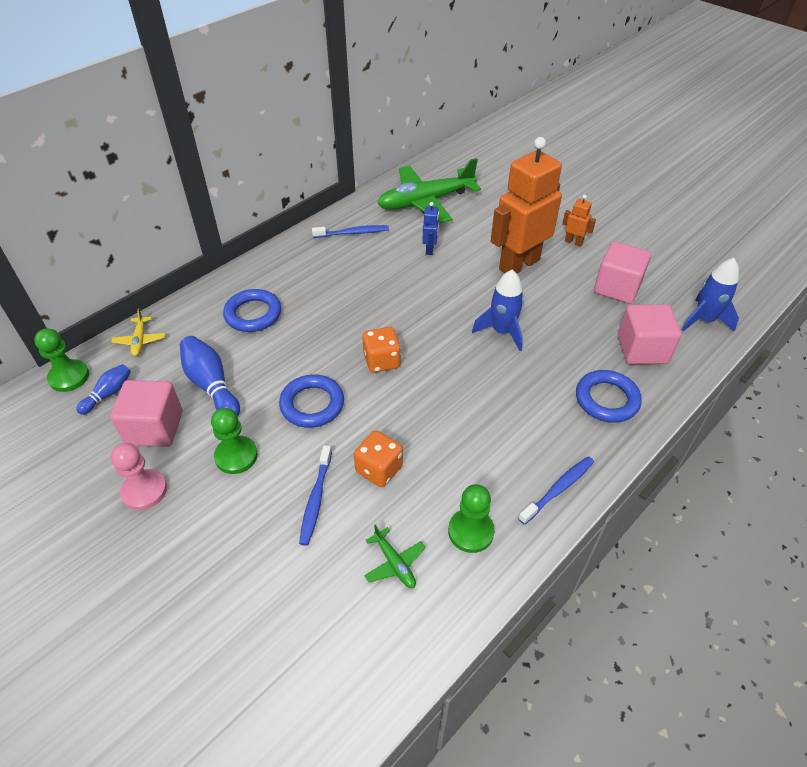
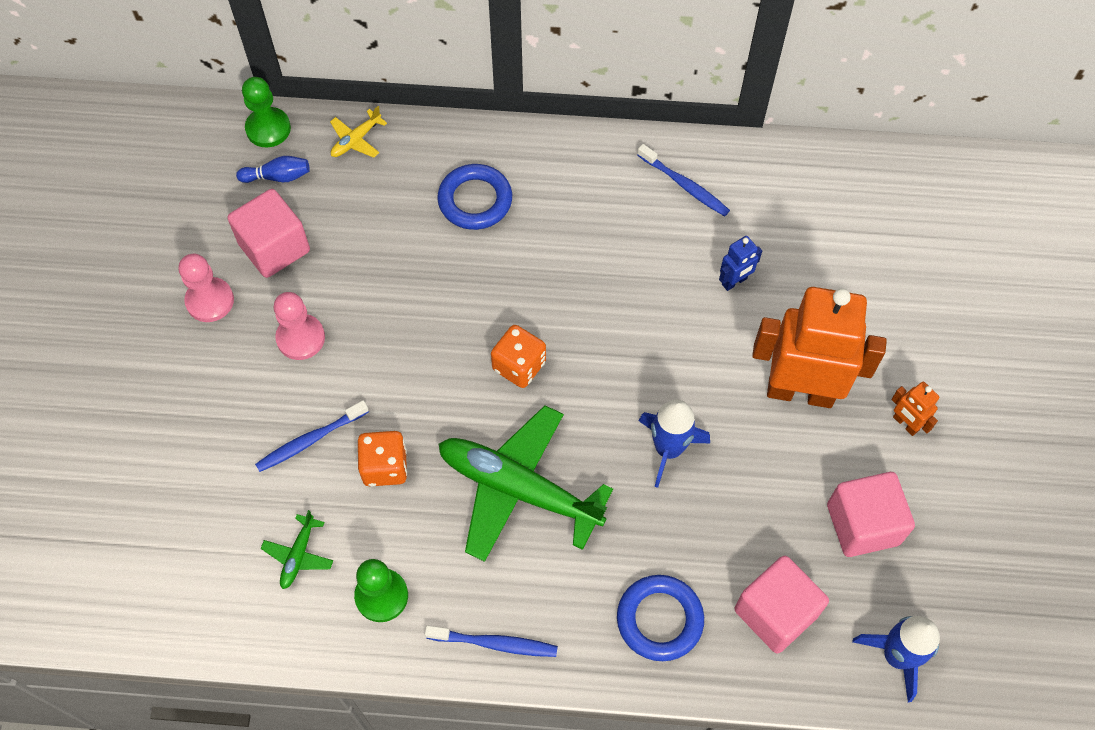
camera: 50 degrees right, 15 degrees up
blue bowling pin [180,336,240,416] -> none
green pawn [211,408,258,474] -> pink pawn [274,292,325,360]
blue ring [279,374,344,428] -> none
green plane [377,158,481,223] -> green plane moved to [438,405,613,562]
orange robot [562,195,596,246] -> orange robot turned 150 degrees clockwise [891,382,939,436]

